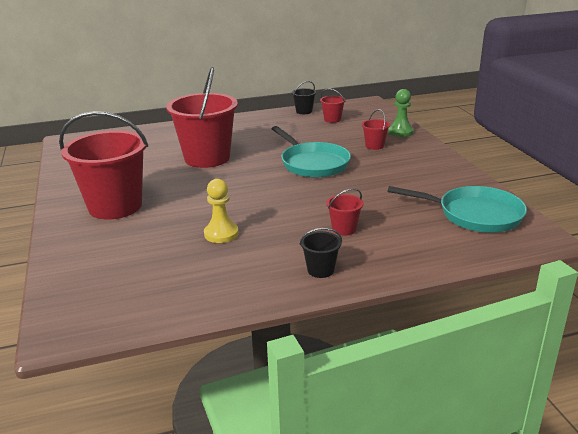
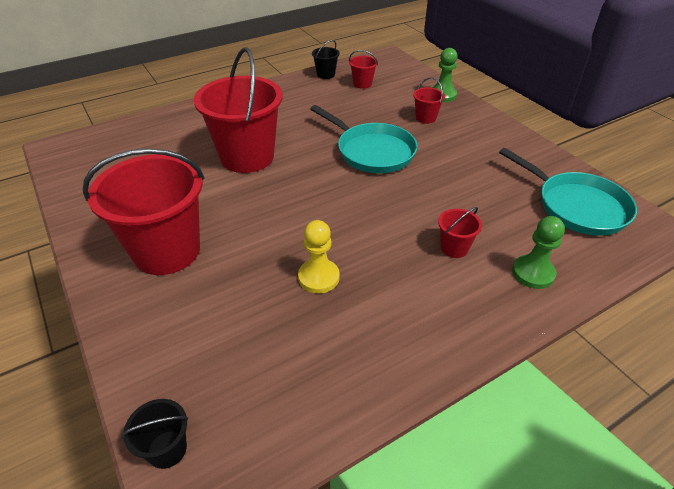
camera: 15 degrees left, 15 degrees up
black bucket [300,228,342,278] -> black bucket moved to [121,399,188,469]
turquoise pan [388,186,527,233] -> turquoise pan turned 45 degrees clockwise [499,148,637,236]
none -> green pawn [512,216,565,289]

